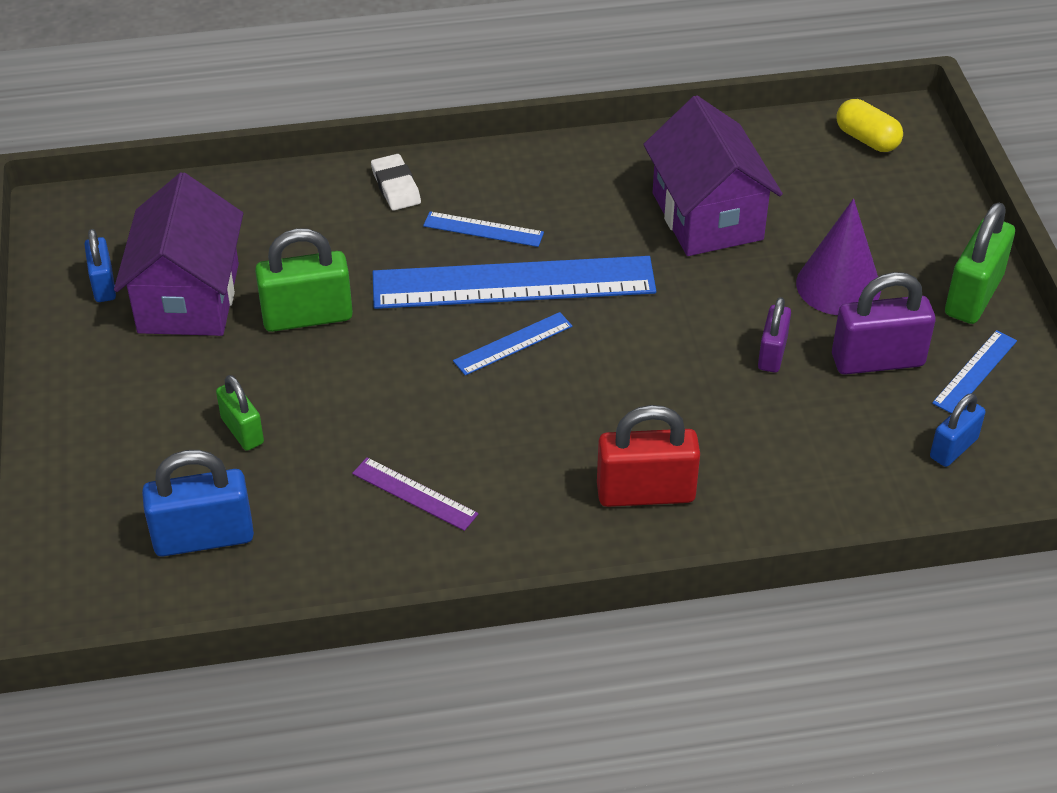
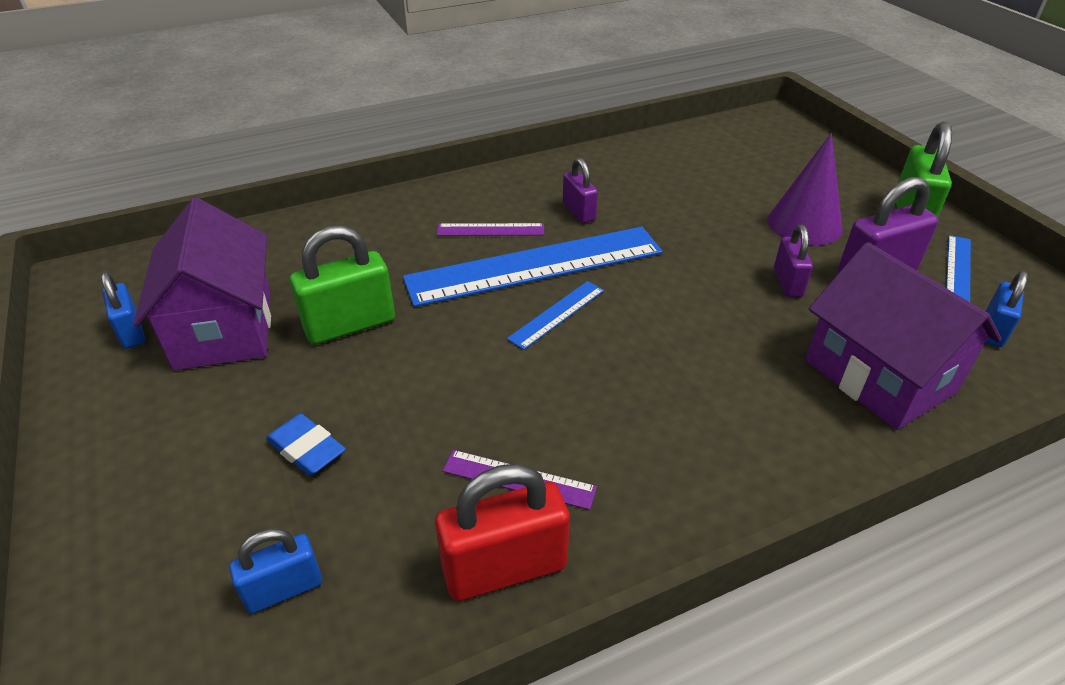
camera: 15 degrees left, 5 degrees down
blue padlock [142,450,254,557] -> blue padlock [229,529,322,613], size x0.61
green padlock [216,375,264,451] -> blue eraser [266,414,346,476]
white eraser [371,154,421,210] -> none
blue ruler [423,211,544,247] -> purple ruler [437,223,544,236]
red padlock [597,405,700,507] -> red padlock moved to [435,464,570,601]
purple house [643,95,783,256] -> purple house moved to [805,242,1002,430]
yellow capsule [836,99,903,152] -> none
none -> purple padlock [563,158,598,223]

